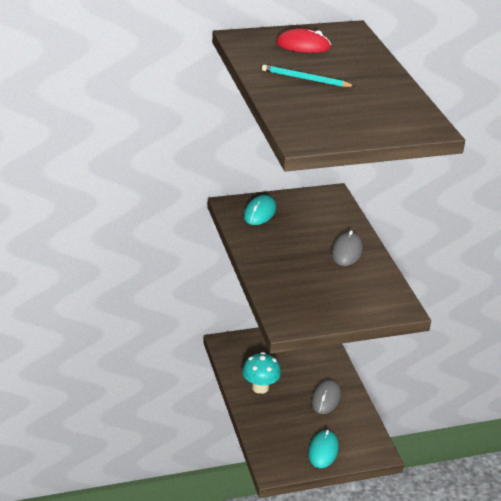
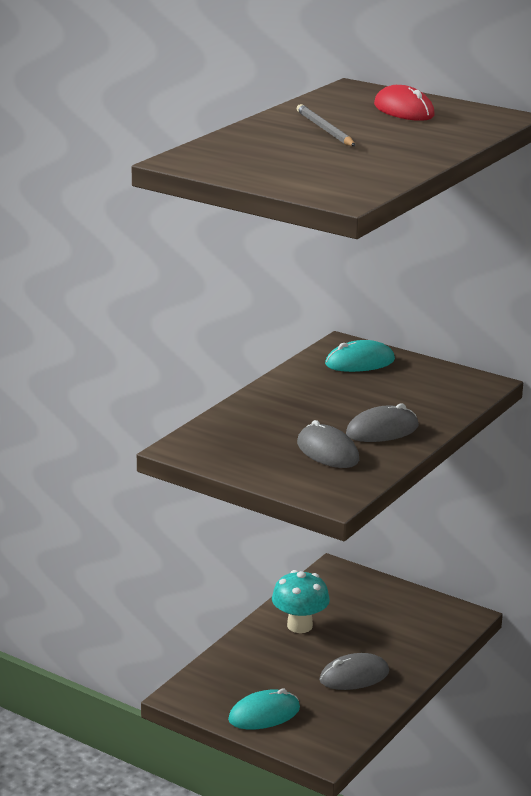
camera: 50 degrees right, 10 degrees down
turquoise pencil [262,65,354,87] -> grey pencil [297,104,355,146]
none -> grey mouse [297,420,359,468]

